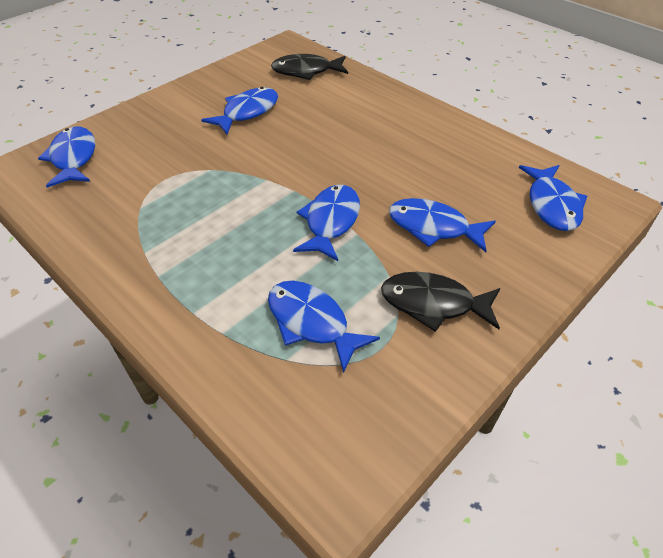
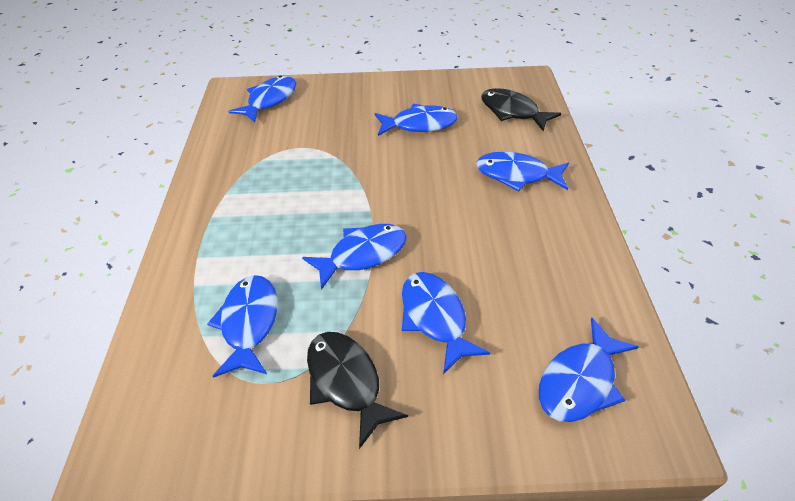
camera: 45 degrees right, 0 degrees up
none -> blue fish [476,151,569,191]

